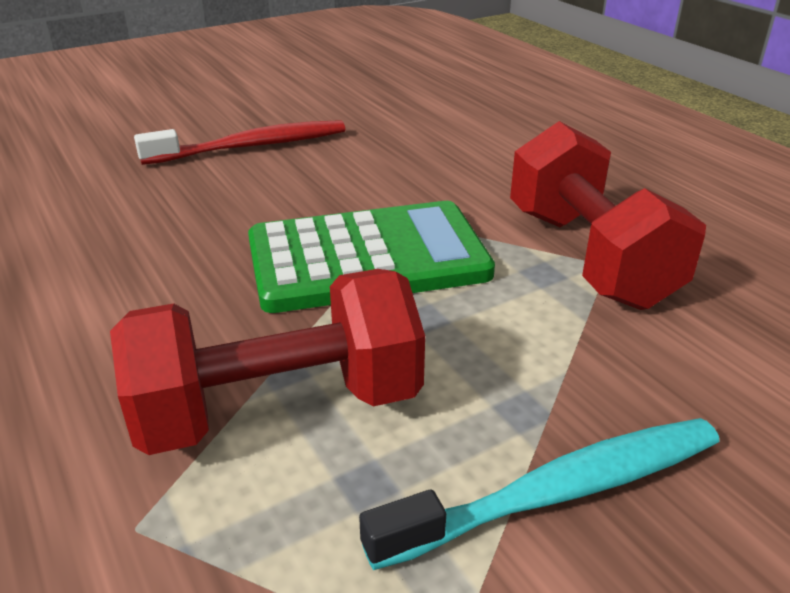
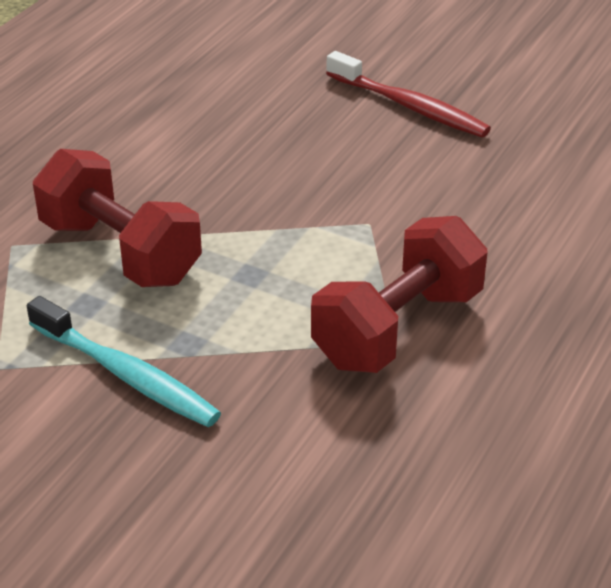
camera: 60 degrees right, 5 degrees up
green calculator [248,201,495,313] -> none

